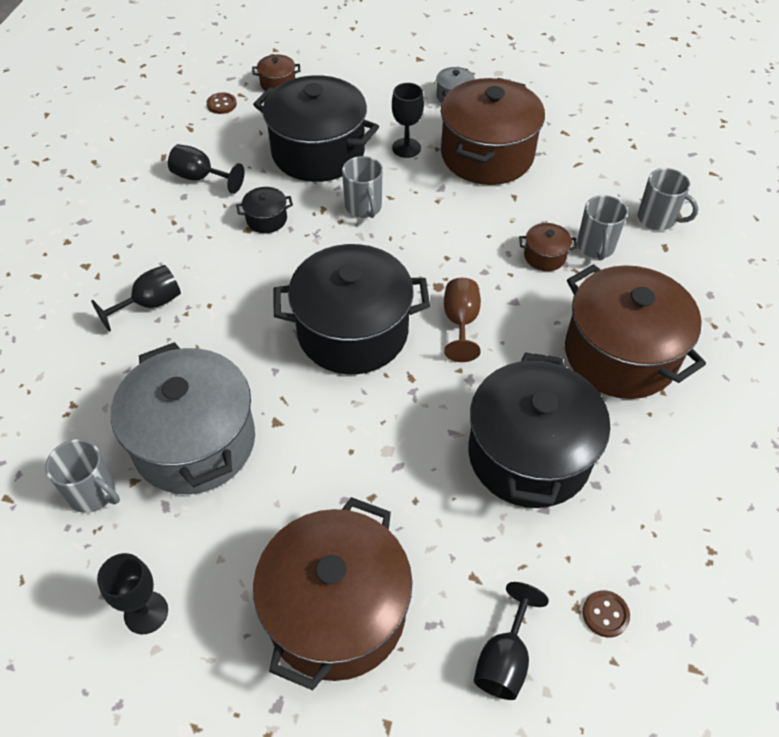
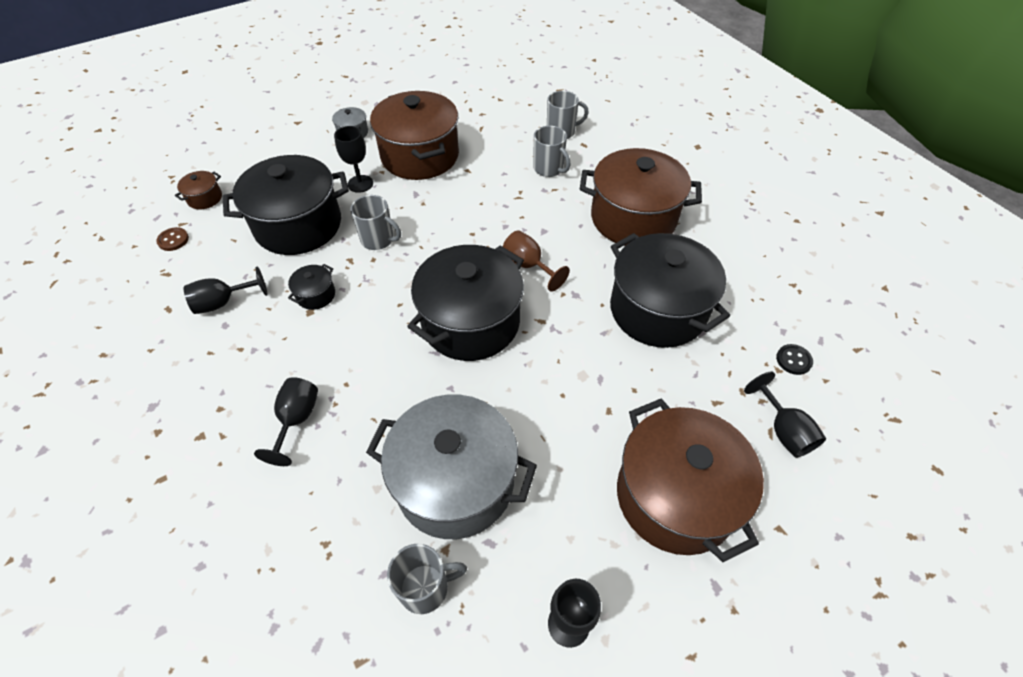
camera: 45 degrees left, 0 degrees up
brown pot [519,223,578,271] -> none
brown button [583,590,630,638] -> black button [776,344,813,375]

